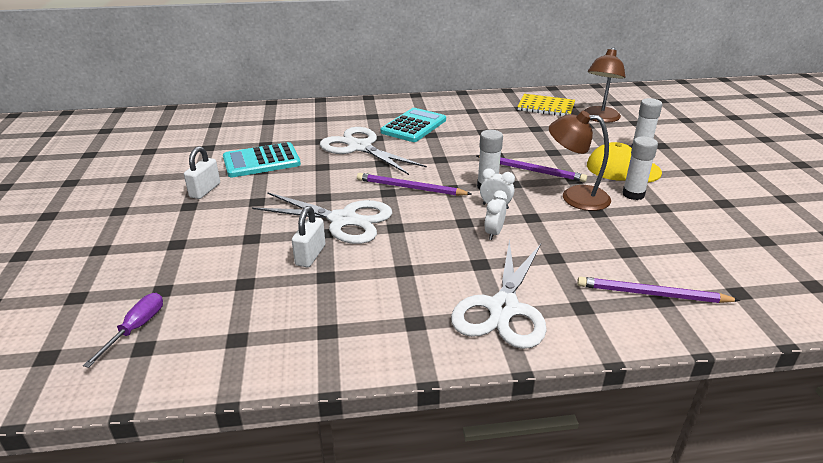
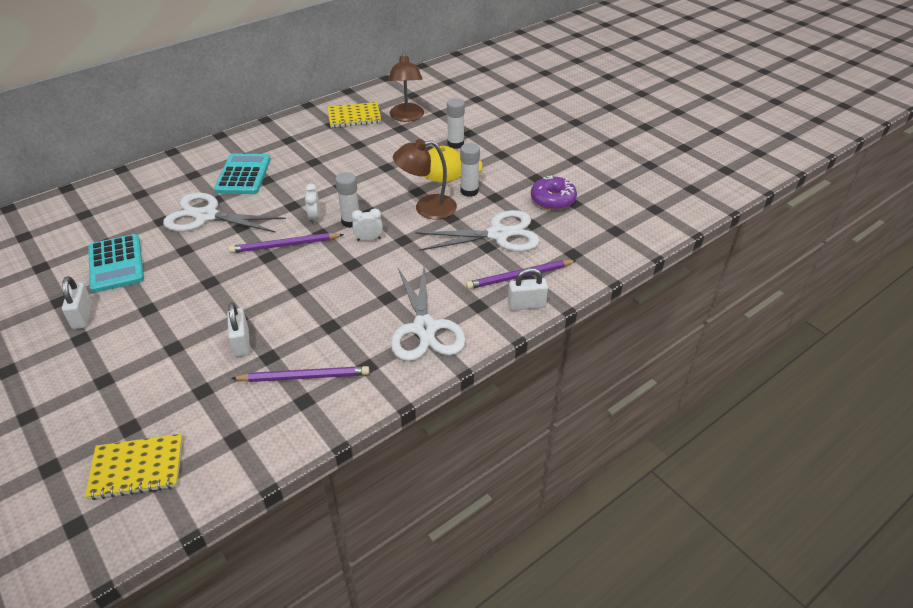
camera: 30 degrees left, 10 degrees up
purple screwdriver [83,293,163,368] -> yellow notebook [85,434,183,500]
turquoise calculator [223,142,301,178] -> turquoise calculator turned 60 degrees counterclockwise [88,234,144,293]
white scissors [252,192,392,244] -> white scissors moved to [415,210,540,252]
purple pencil [476,155,587,182] -> purple pencil moved to [231,366,369,382]
white clock [485,190,507,240] -> white clock moved to [305,184,320,224]
none -> white padlock [508,268,548,310]
none -> purple donut [531,176,577,210]

